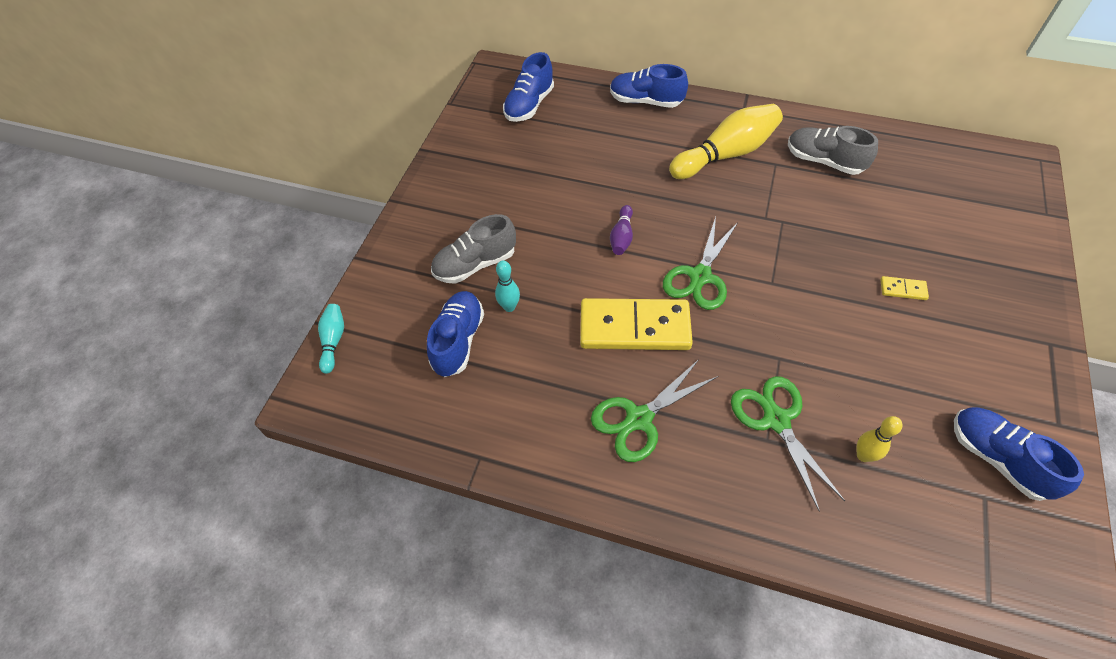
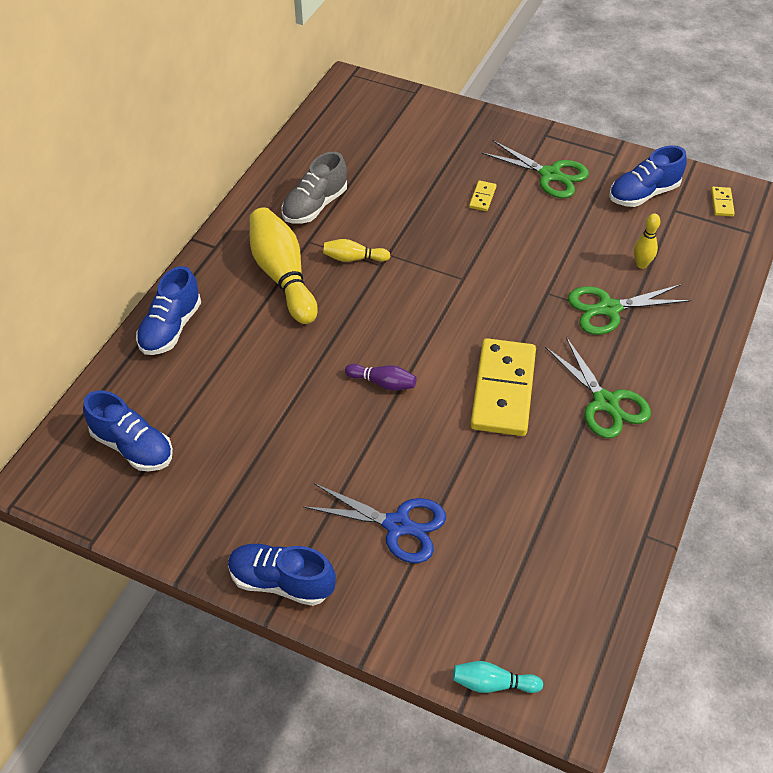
camera: 85 degrees left, 5 degrees down
blue shoe [427,291,484,377] -> blue shoe moved to [228,544,336,606]
grey shoe [431,214,516,284] -> blue scissors [304,483,446,563]
turquoise bowling pin [495,260,520,312] -> none
green scissors [663,217,738,310] -> green scissors moved to [481,140,589,198]
none -> yellow bowling pin [323,239,390,262]
none -> yellow domino [711,187,735,216]

